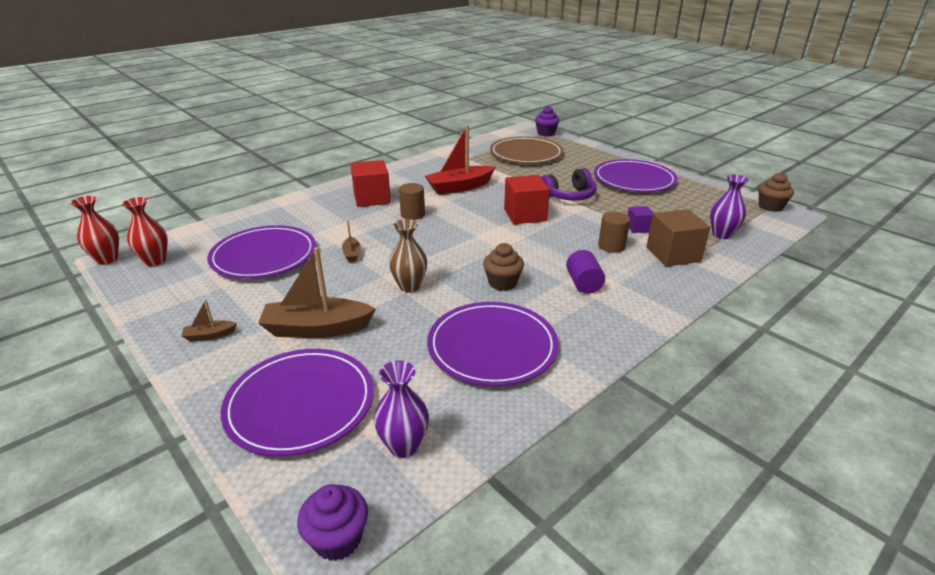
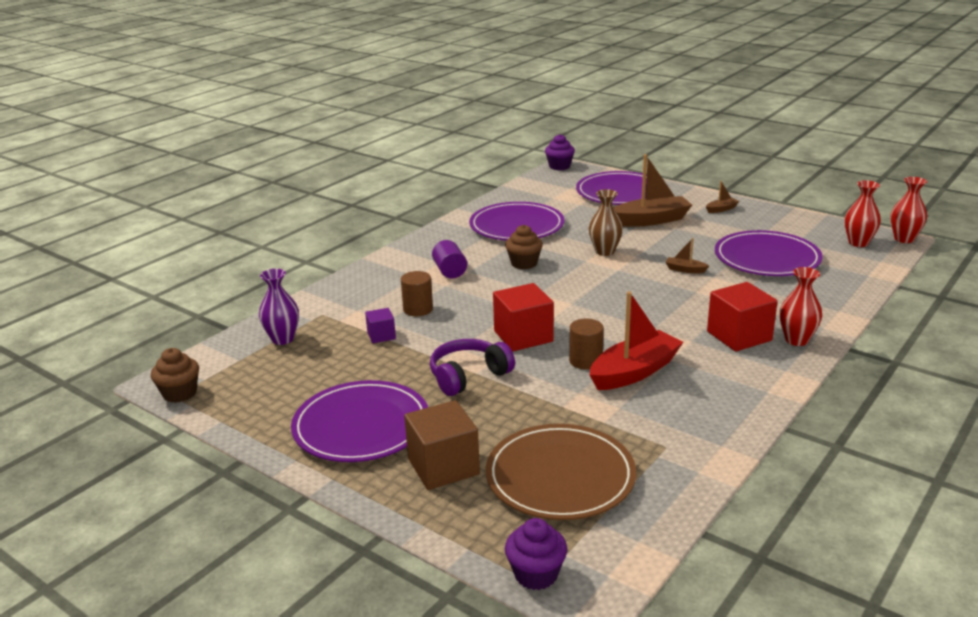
camera: 170 degrees right, 5 degrees down
brown boat [342,221,360,262] -> brown boat turned 45 degrees counterclockwise [665,238,709,273]
purple vase [374,360,429,458] -> none
brown cylinder [399,183,425,220] -> brown cylinder moved to [569,319,604,370]
brown cube [646,209,710,266] -> brown cube moved to [404,400,480,490]
none -> red vase [780,267,822,346]

